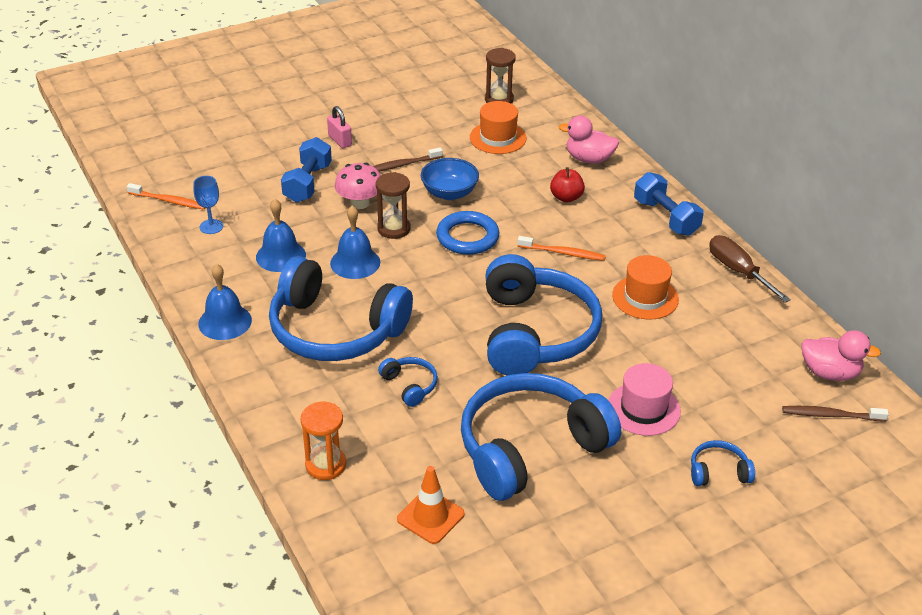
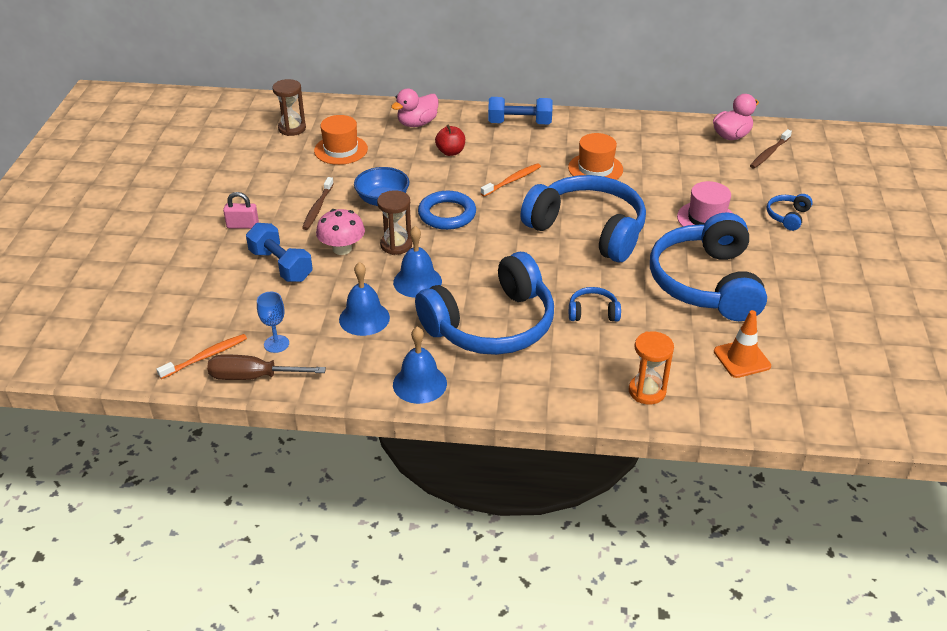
camera: 55 degrees left, 0 degrees up
brown screwdriver [709,235,791,303] -> brown screwdriver moved to [207,354,326,380]

